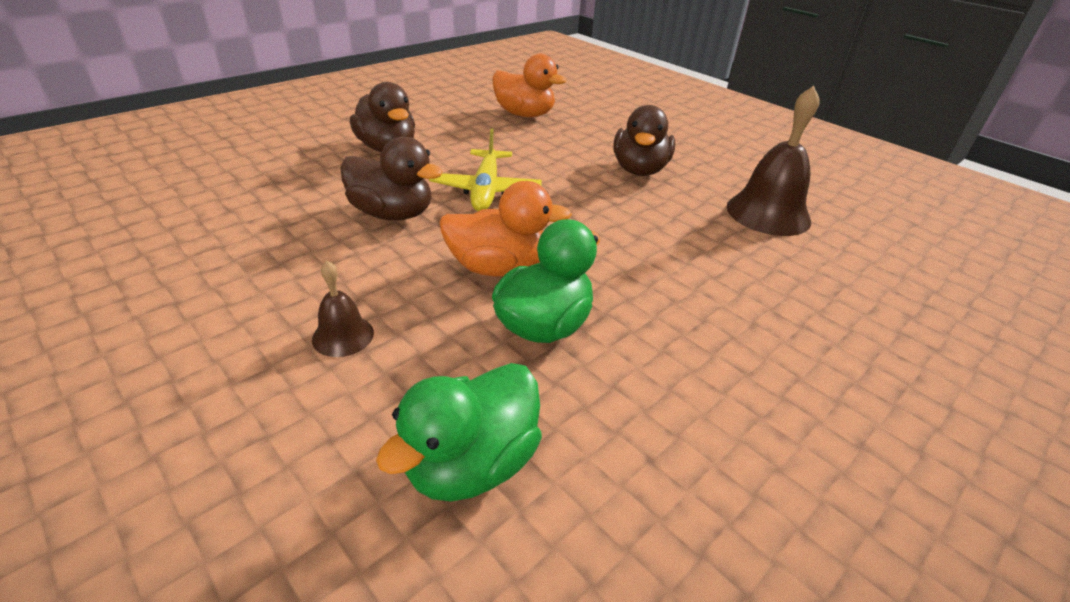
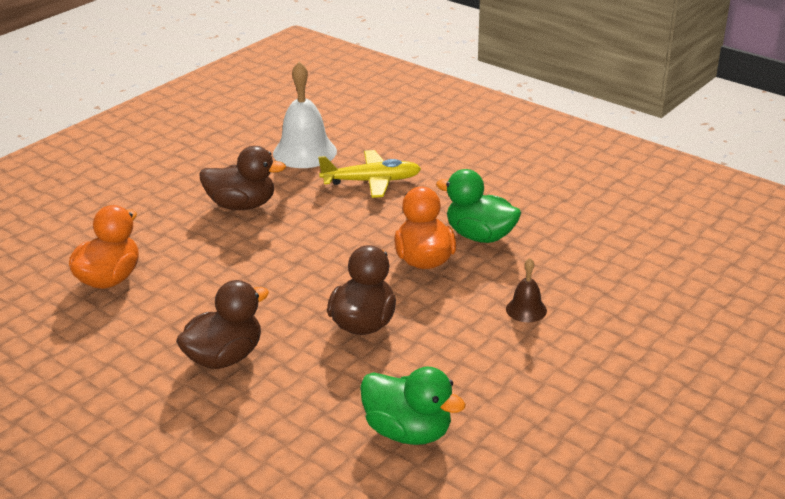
camera: 95 degrees left, 5 degrees down
green duck [376,363,542,502] -> green duck moved to [360,367,466,445]
yellow plane [429,128,542,211] -> yellow plane moved to [318,150,421,198]
brown bell [727,86,819,236] -> white bell [273,61,337,168]

